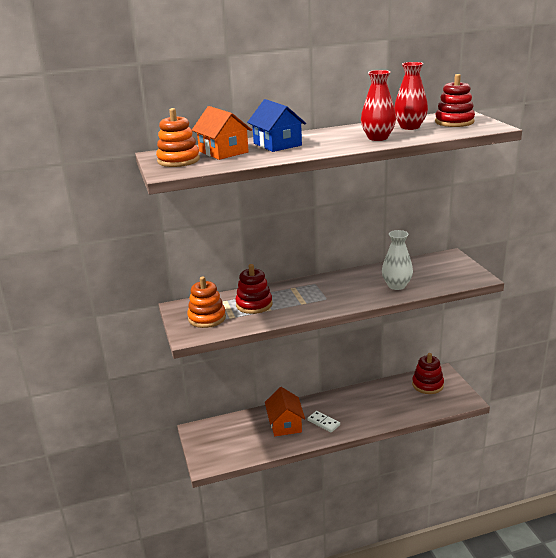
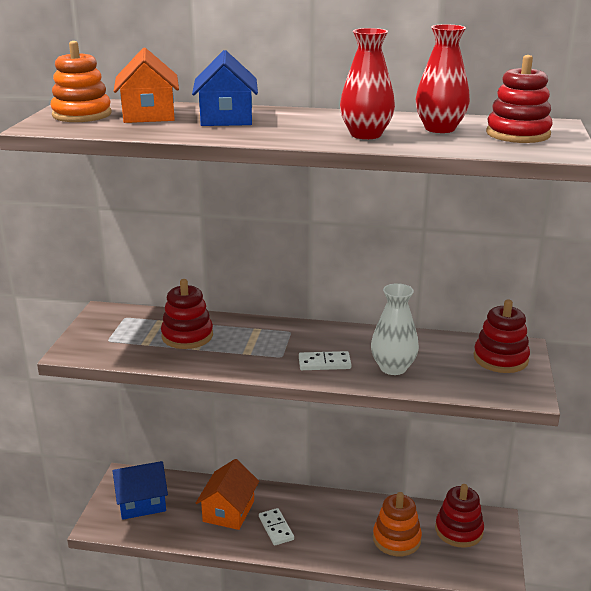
camera: 25 degrees right, 0 degrees up
orange stacking toy [187,277,226,328] -> orange stacking toy moved to [373,492,422,556]
none -> blue house [113,461,168,520]
none -> white domino [299,351,351,370]
none -> red stacking toy [474,299,530,373]

